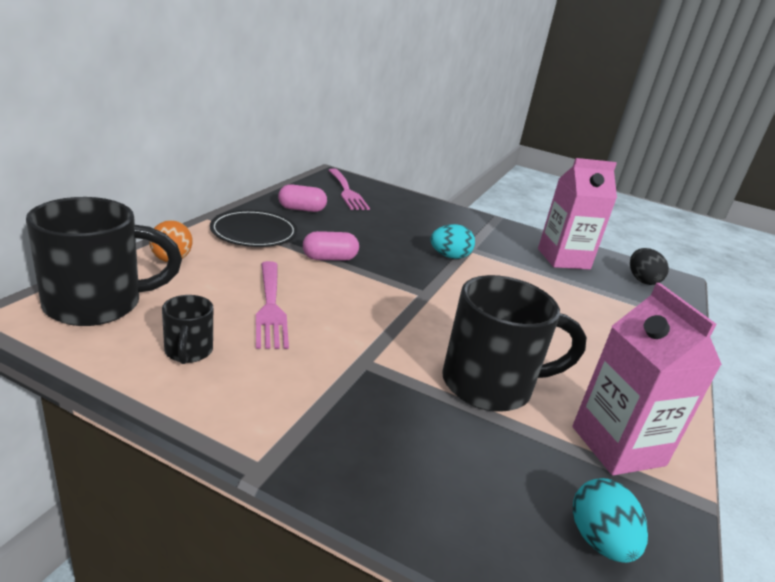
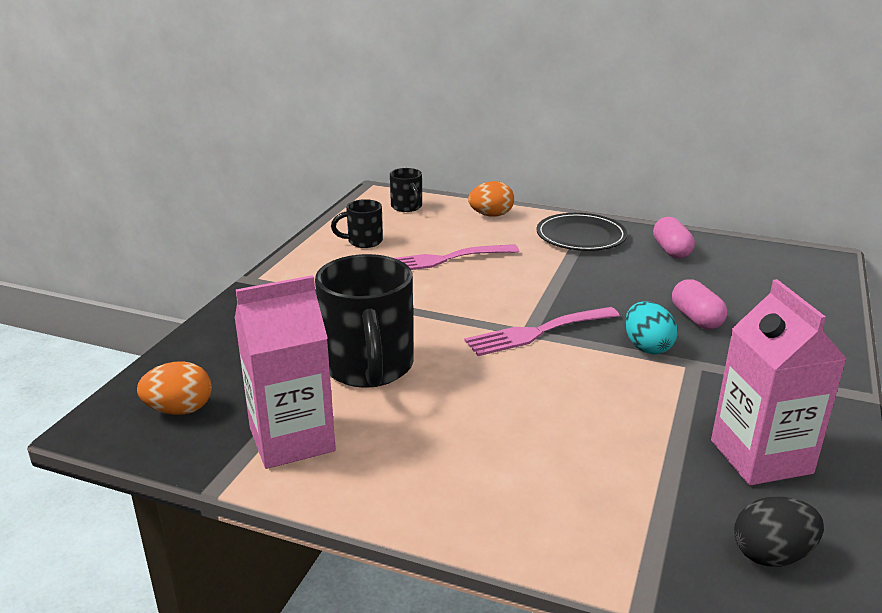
camera: 90 degrees right, 0 degrees up
black mug [26,197,182,326] -> black mug [390,168,422,212], size x0.49
pink capsule [303,231,359,261] -> pink capsule moved to [672,279,728,329]
pink fork [328,169,370,210] -> pink fork moved to [464,307,620,356]
turquoise egg [573,478,648,563] -> orange egg [137,362,212,415]

